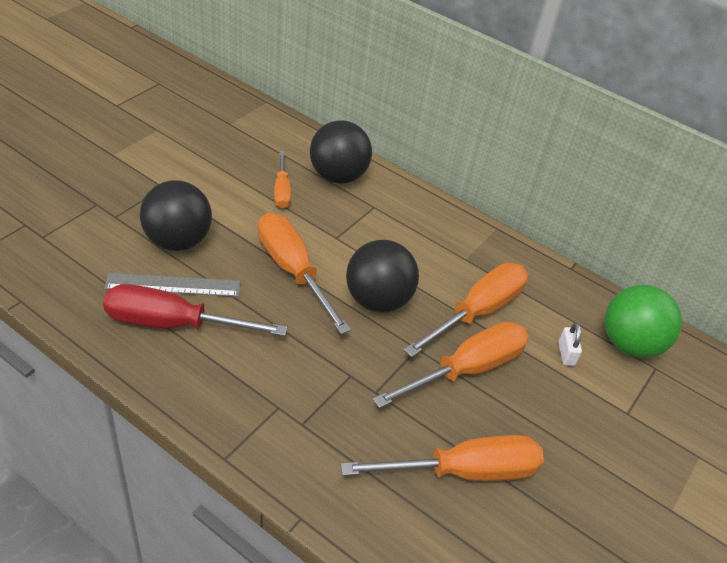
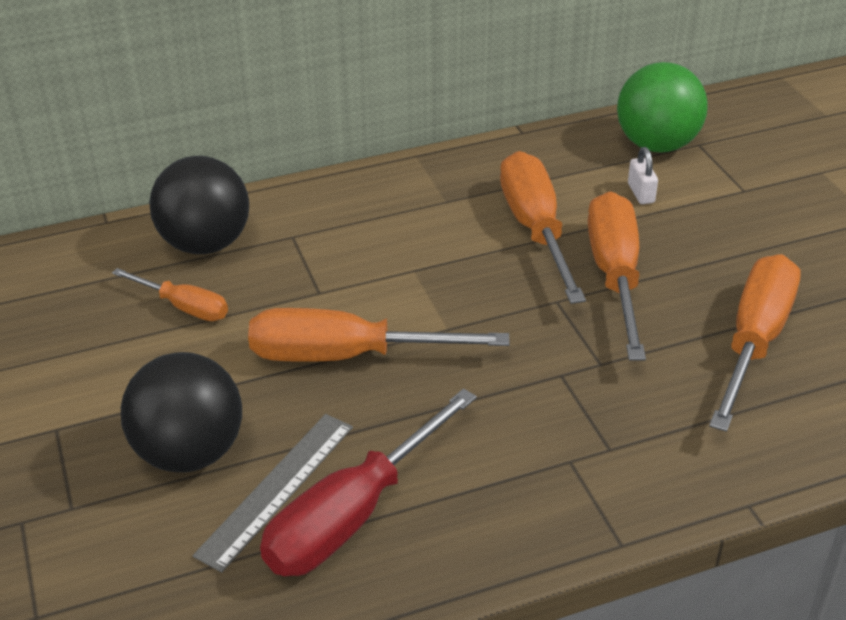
camera: 50 degrees left, 5 degrees down
black ball [346,240,419,313] -> none
white padlock [558,323,582,366] -> white padlock turned 45 degrees clockwise [628,147,658,204]

